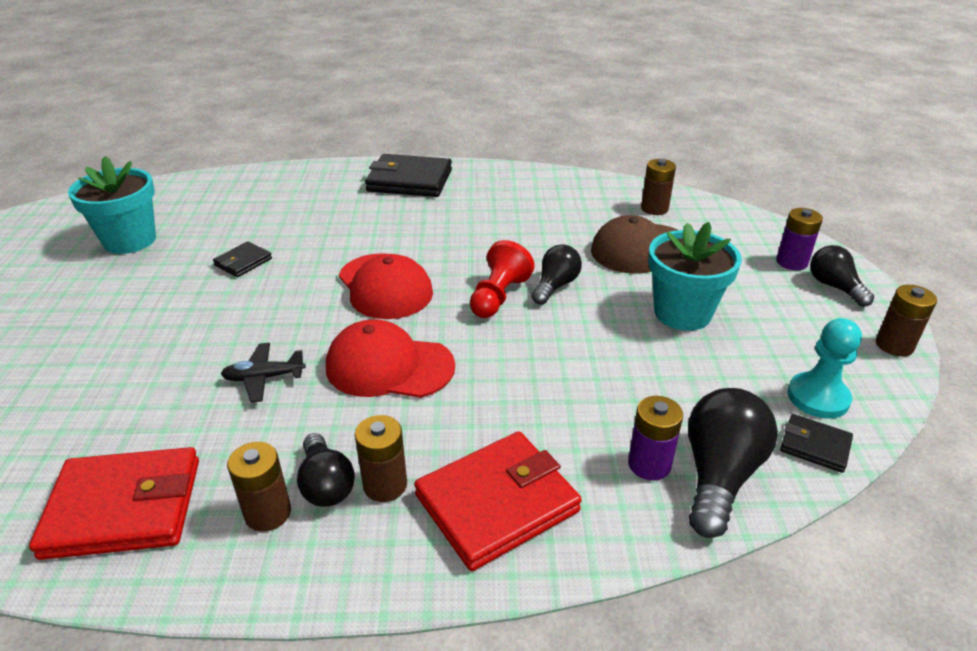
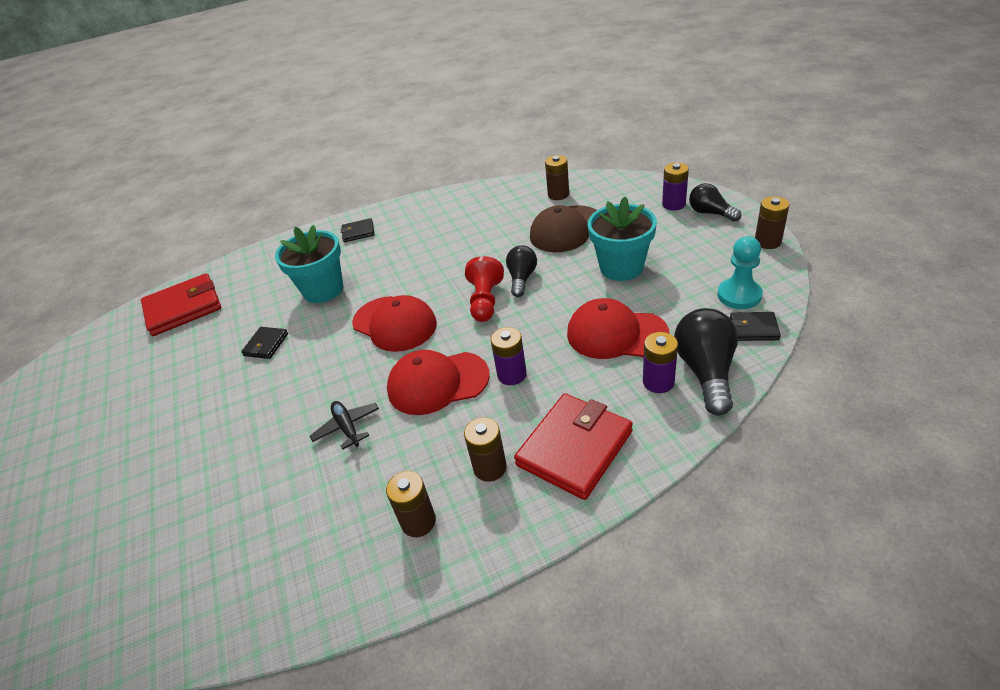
camera: 15 degrees left, 5 degrees up
red wallet [29,447,199,560] -> red wallet moved to [141,273,221,336]
turquoise flower pot [68,156,156,254] -> turquoise flower pot moved to [275,225,343,303]
black plane [221,343,306,402] -> black plane turned 90 degrees clockwise [310,401,379,450]
black light bulb [297,433,355,507] -> none
black wallet [365,154,452,197] -> black wallet [341,218,375,242], size x0.50
none -> purple battery [491,327,527,385]
none -> red cap [567,298,670,359]

